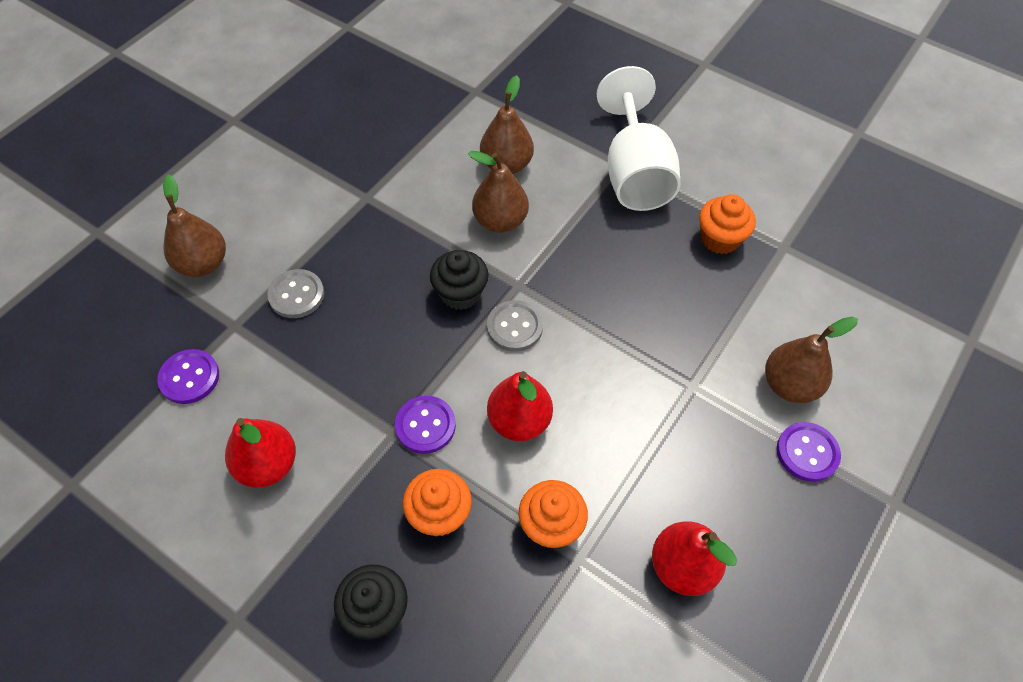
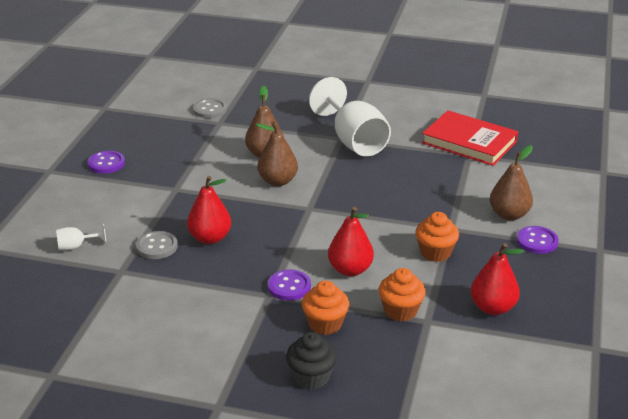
camera: 20 degrees left, 25 degrees down
purple button [157,349,219,404] -> purple button moved to [87,151,125,174]
brown pear [163,174,226,277] -> white goblet [56,224,107,250]
red pear [225,418,296,488] -> red pear moved to [187,176,231,244]
black cupcake [430,250,489,310] -> none
grey button [487,300,543,351] -> grey button moved to [193,99,227,118]
orange cupcake [699,194,756,254] -> orange cupcake moved to [415,212,459,262]
none -> red book [422,110,518,166]

